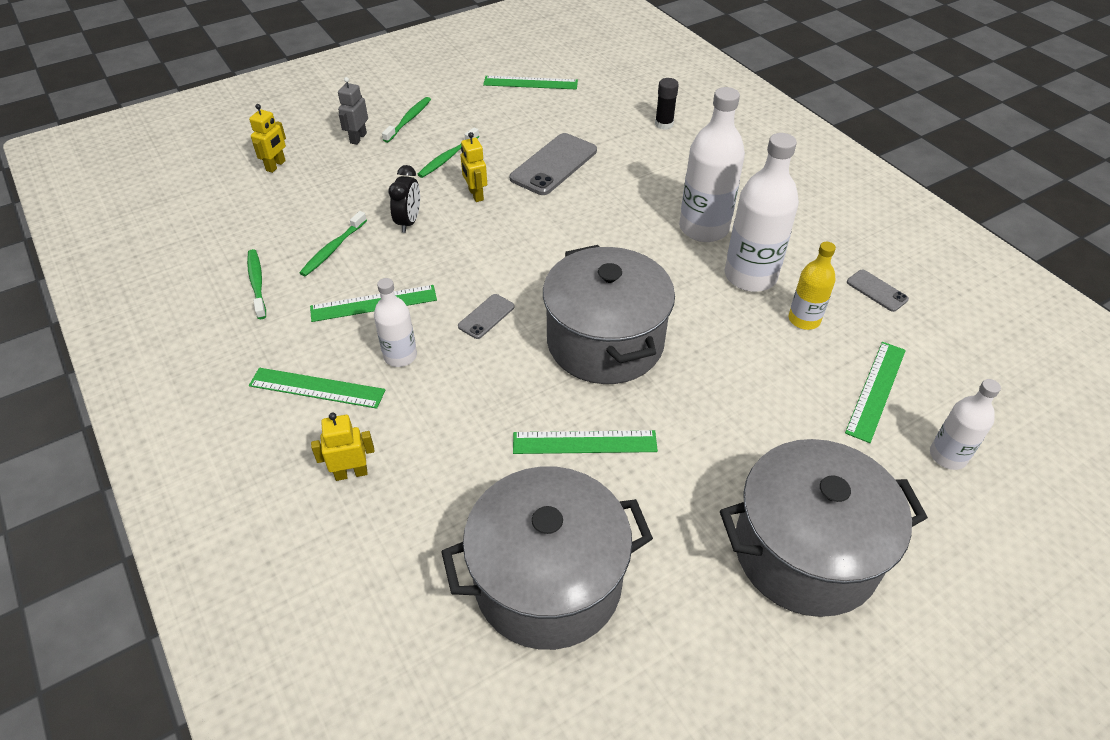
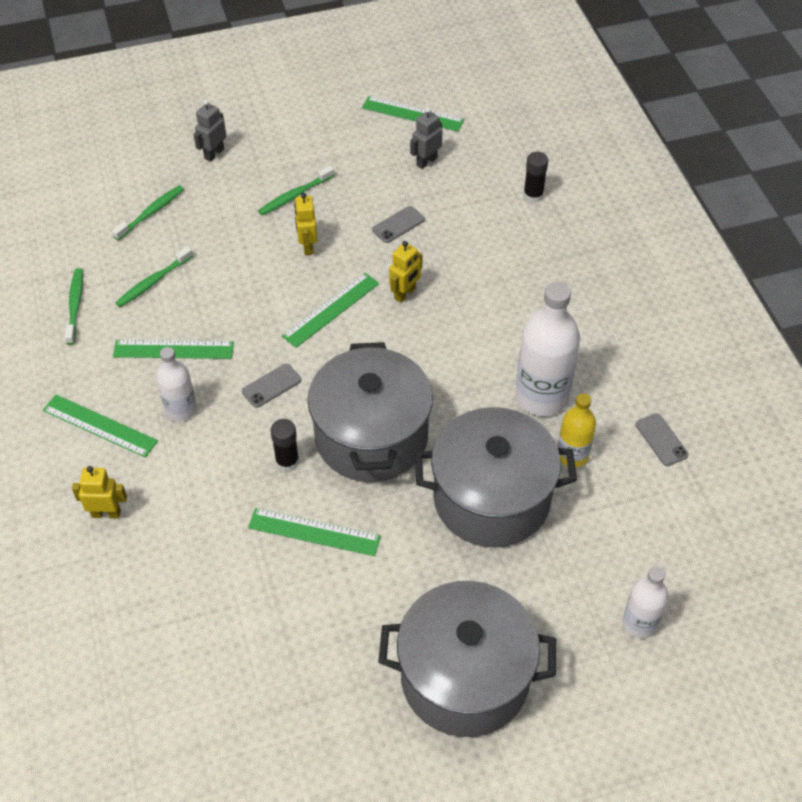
camera: 15 degrees right, 5 degrees up
yellow robot [249,104,286,173] -> yellow robot moved to [389,241,423,303]
green toothbrush [382,97,431,143] -> green toothbrush moved to [112,185,184,240]
black clock [388,165,420,233] -> none
grey pot [441,467,653,650] -> grey pot moved to [415,407,577,548]
grey phone [510,133,597,195] -> grey phone [372,206,425,243], size x0.52
white bottle [679,87,745,242] -> none
green ruler [845,342,906,443] -> green ruler moved to [282,273,379,348]
none -> black glue stick [271,419,299,472]
none -> grey robot [410,108,443,169]

